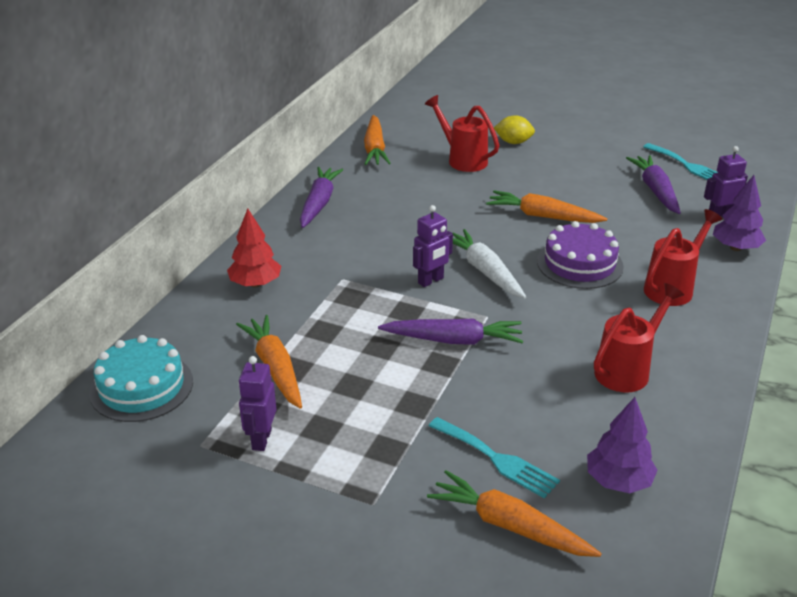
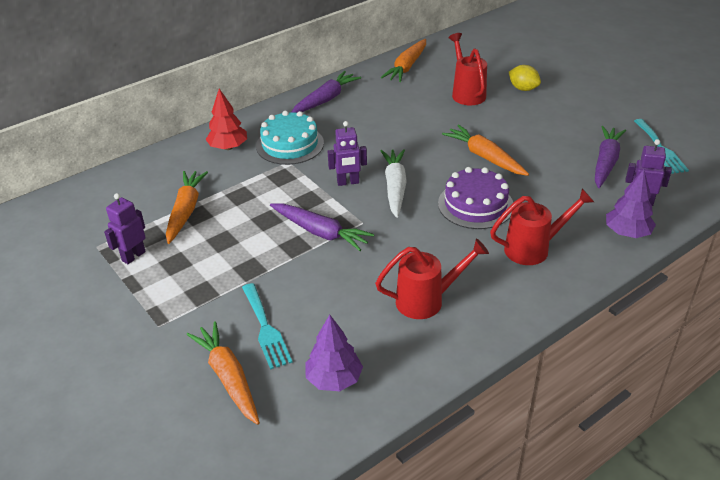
camera: 30 degrees right, 5 degrees up
turquoise cake [89,335,193,422] -> turquoise cake moved to [256,111,324,165]

